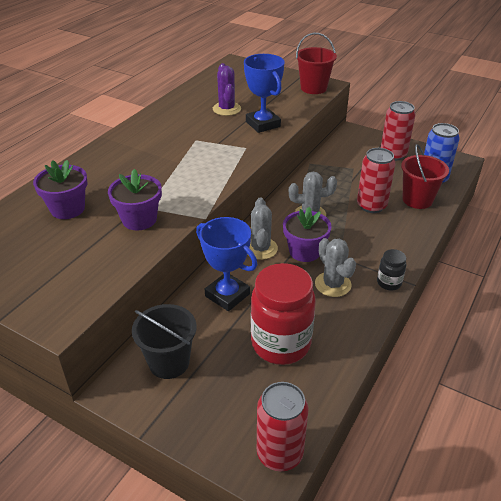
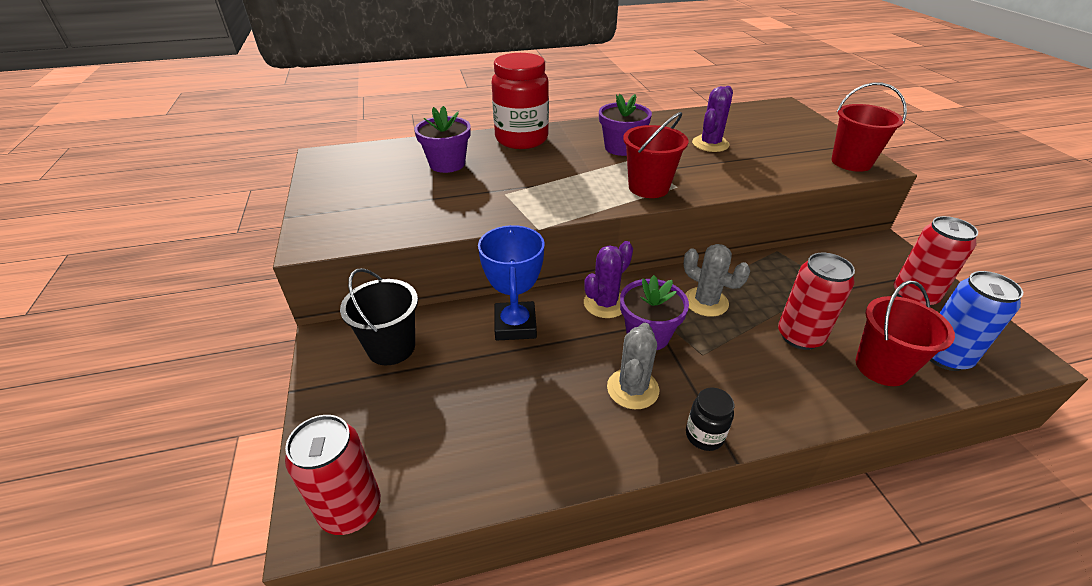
camera: 45 degrees right, 0 degrees up
purple flower pot [108,169,162,230] -> purple flower pot moved to [599,94,652,156]
blue trophy [244,54,284,133] -> none
grey cactus [247,197,278,260] -> purple cactus [584,241,633,318]
red jar [251,263,316,365] -> red jar moved to [492,53,549,149]
none -> red bucket [623,112,689,198]

